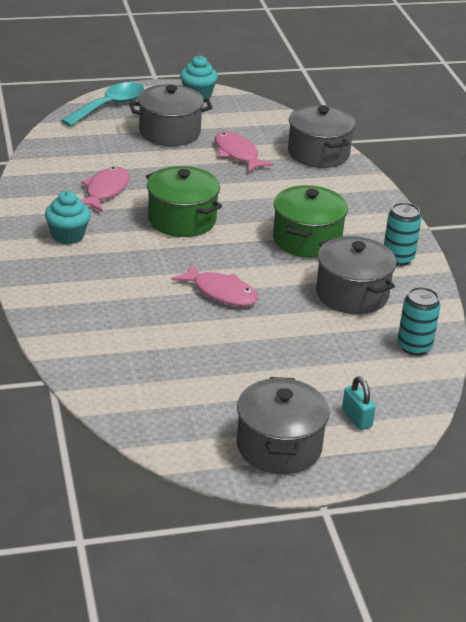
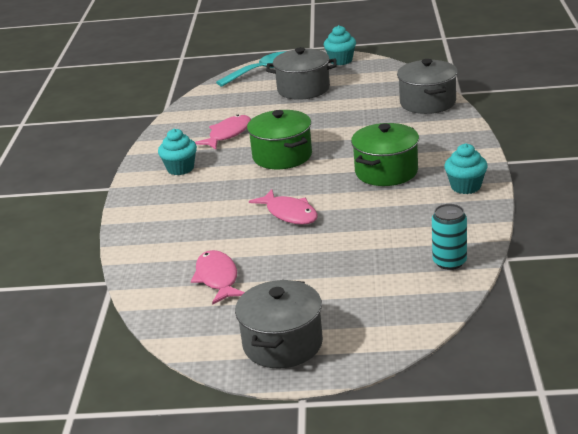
camera: 20 degrees right, 5 degrees down
pink fish [215,132,274,172] -> pink fish moved to [191,250,245,305]
grey pot [316,236,396,314] -> none
turquoise padlock [342,376,376,430] -> none
turquoise can [384,202,422,266] -> turquoise cupcake [444,143,488,194]

